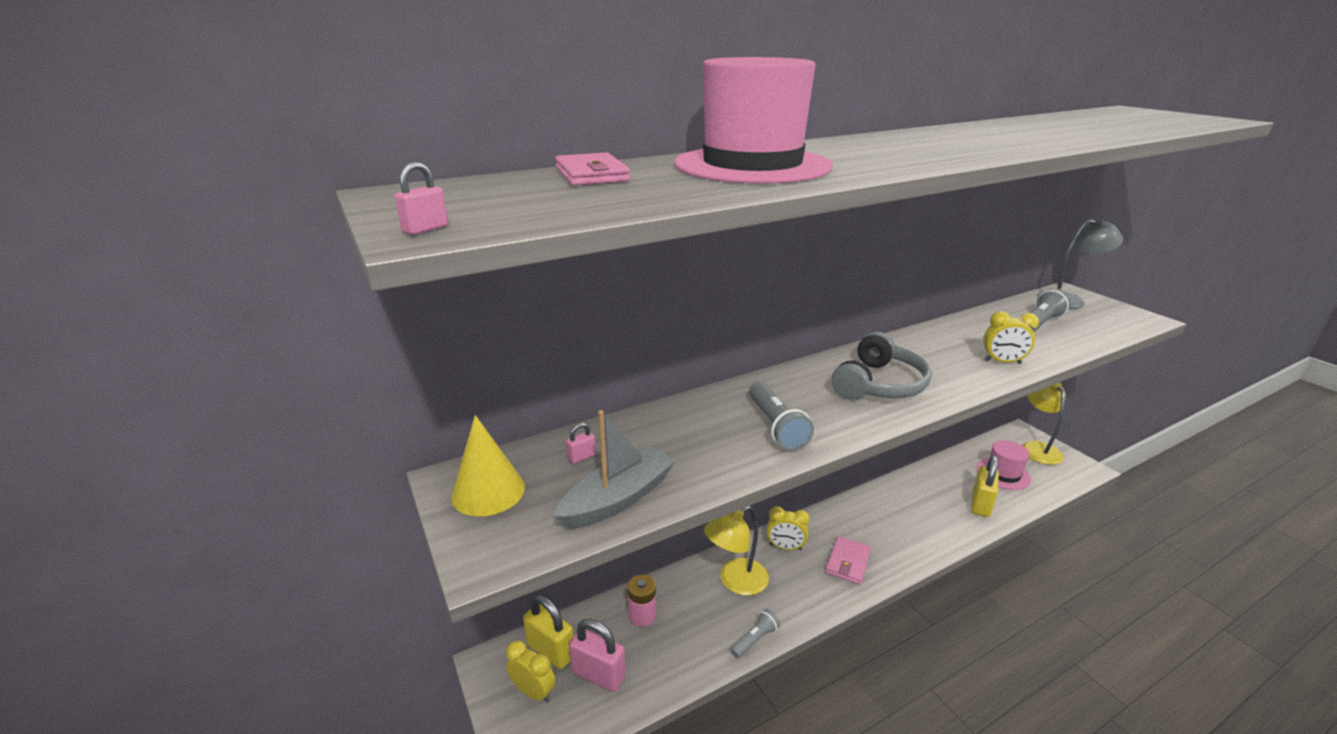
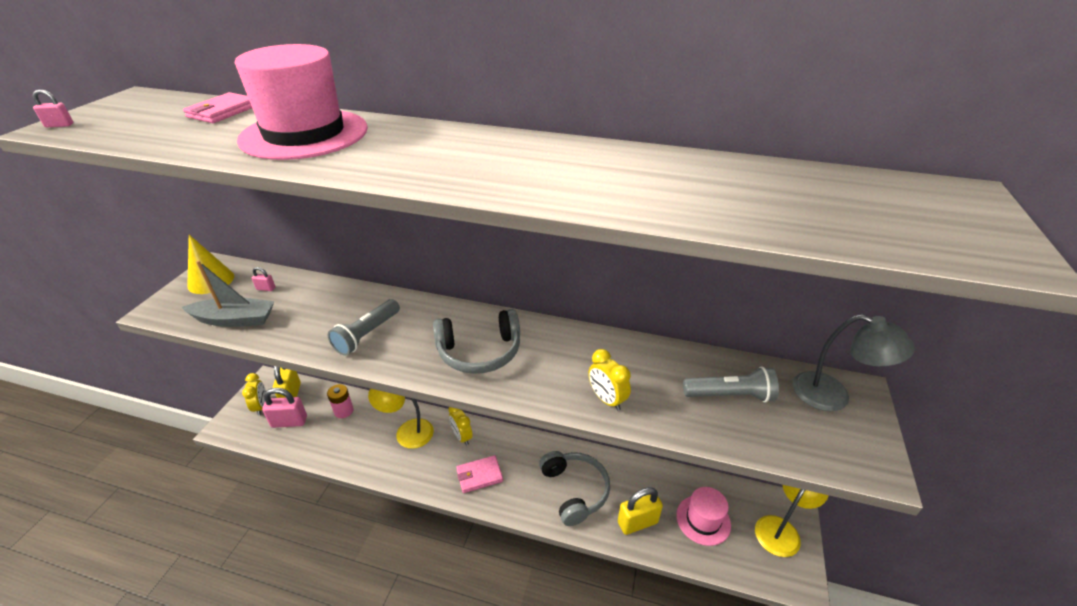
camera: 45 degrees right, 10 degrees up
pink padlock [569,619,626,692] -> pink padlock turned 75 degrees counterclockwise [262,388,307,428]
grey flashlight [731,609,780,658] -> none
none -> grey headphones [539,451,610,526]

